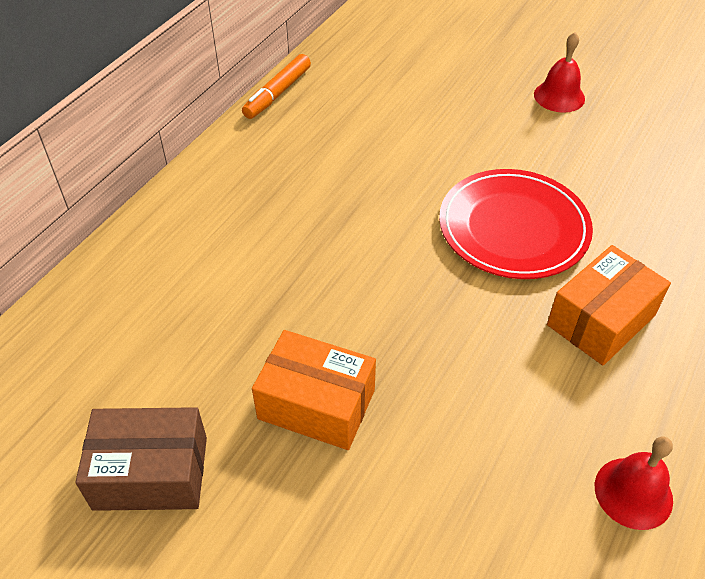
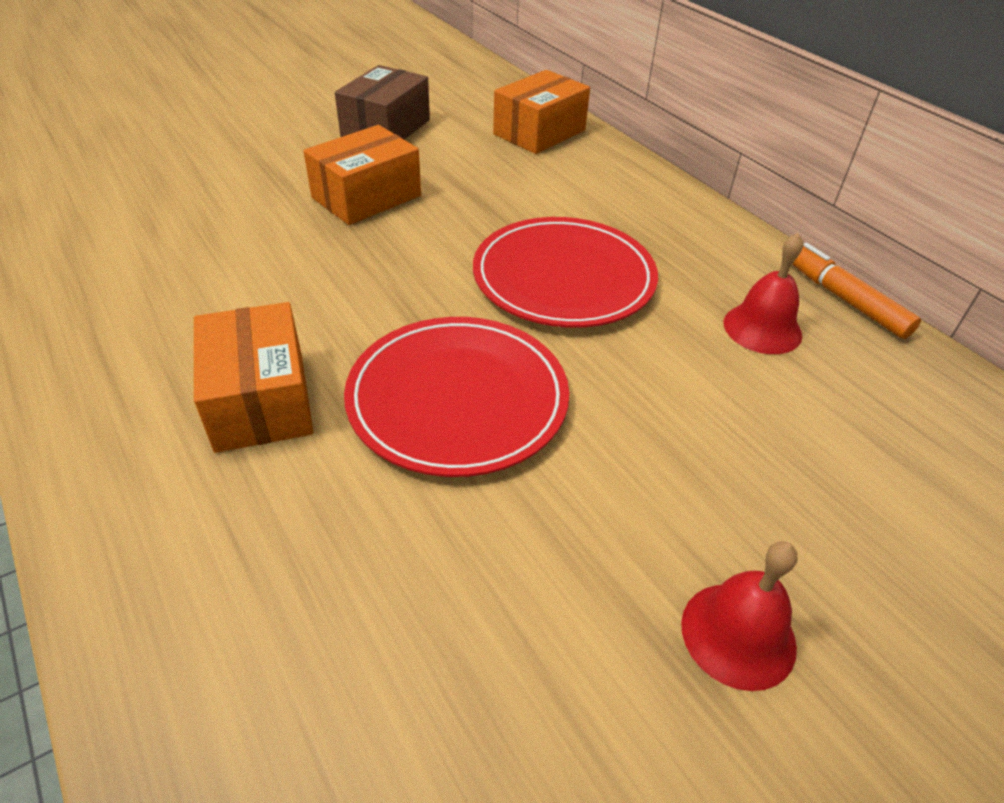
camera: 115 degrees right, 5 degrees down
red bell [595,436,673,530] -> red bell moved to [724,233,803,354]
none -> red plate [473,217,658,328]
none -> orange box [493,70,590,154]

